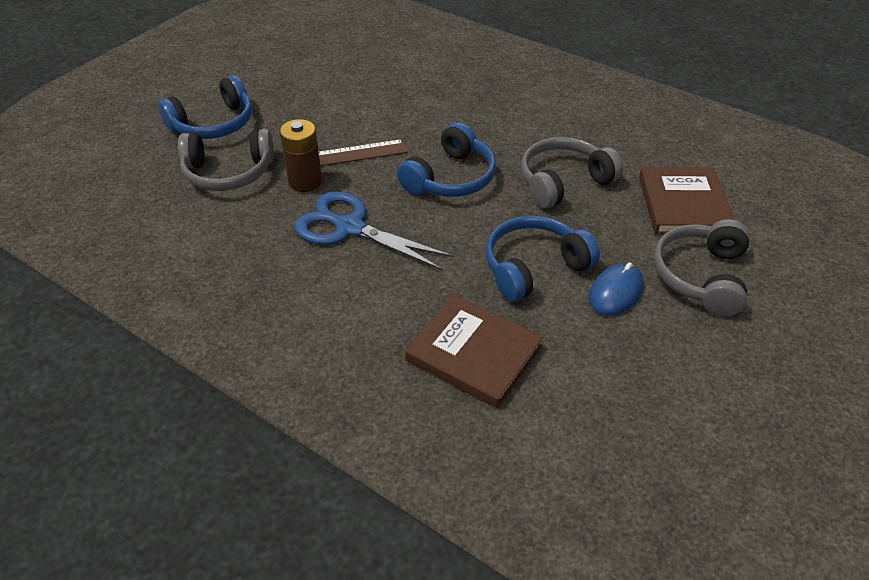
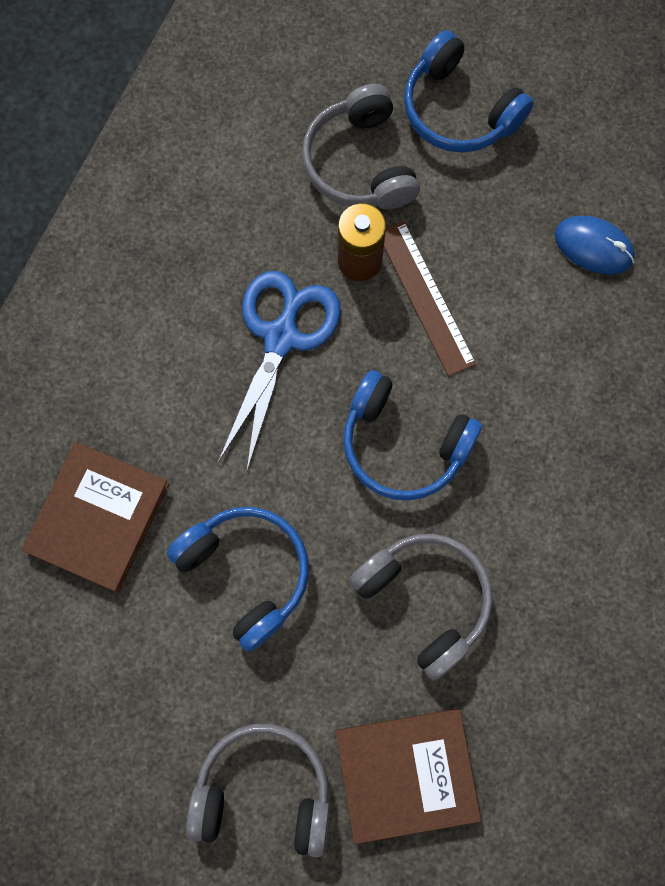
camera: 80 degrees right, 30 degrees up
blue mouse [589,262,643,316] -> blue mouse moved to [555,216,635,275]

